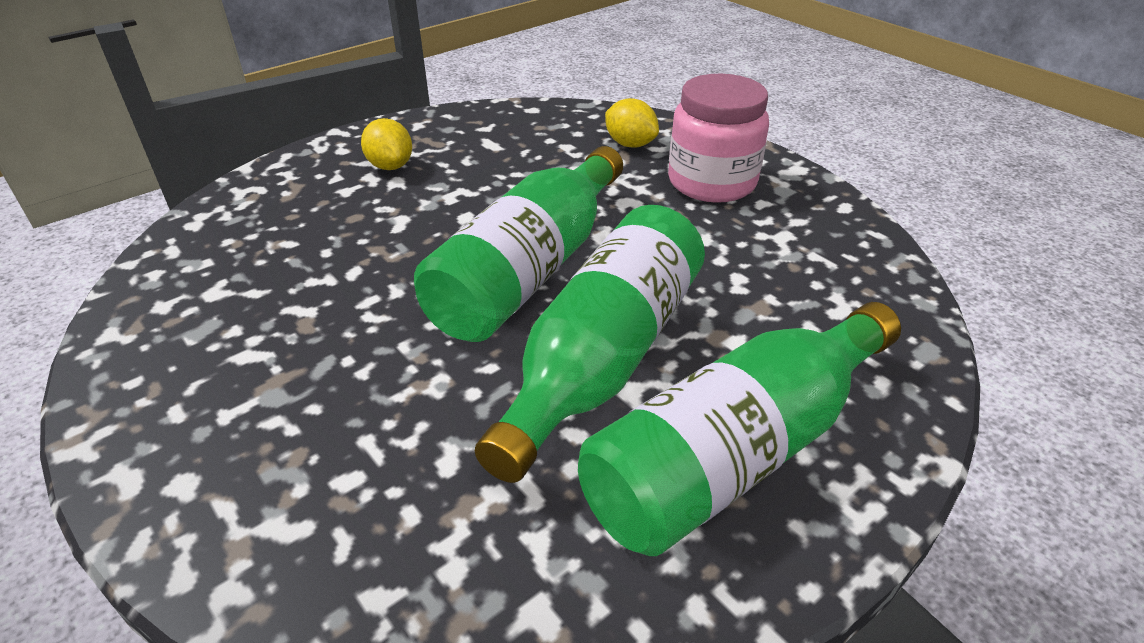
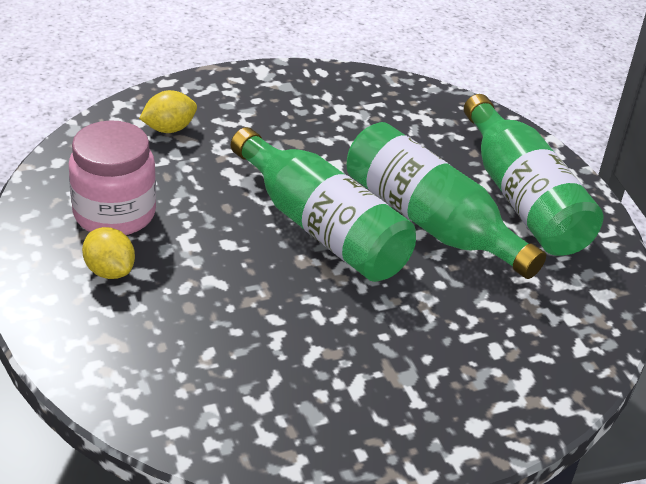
camera: 75 degrees left, 0 degrees up
yellow lemon [361,118,412,170] -> yellow lemon turned 60 degrees clockwise [82,227,135,279]
pink jar [668,74,769,203] -> pink jar moved to [69,121,156,235]

